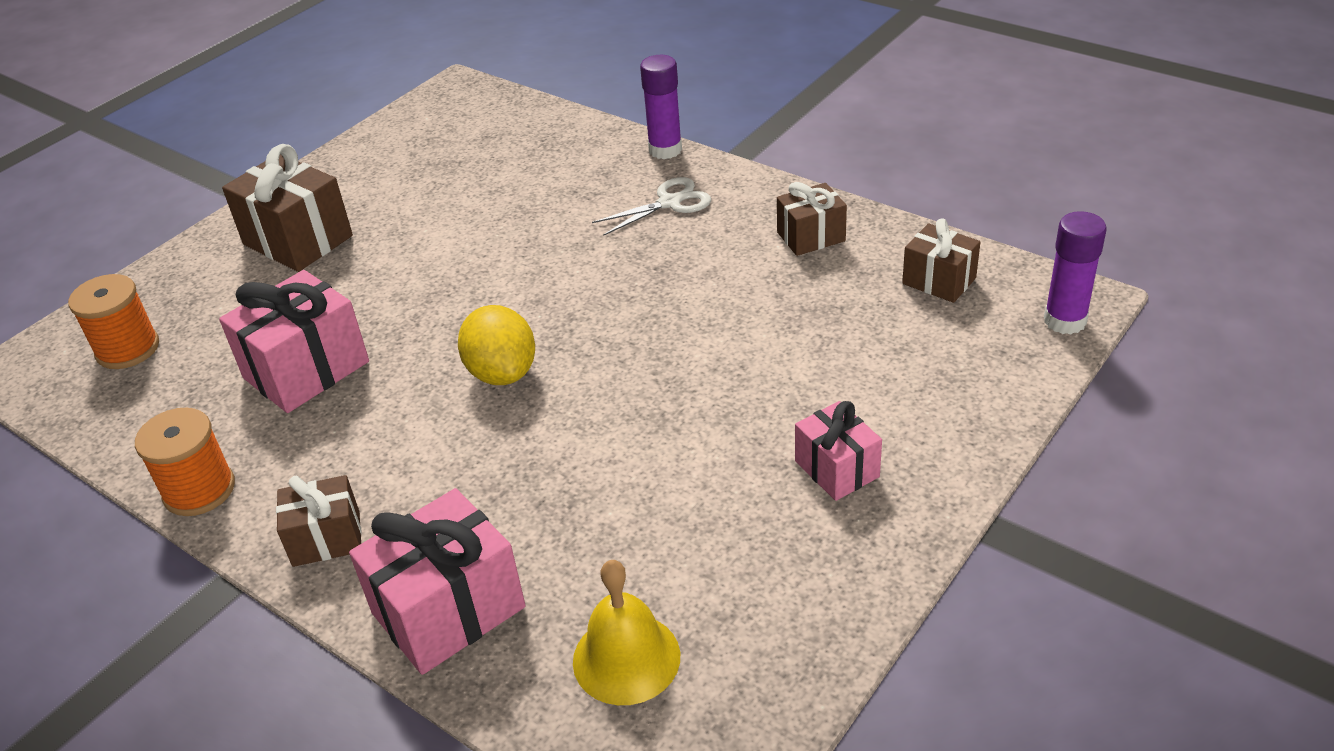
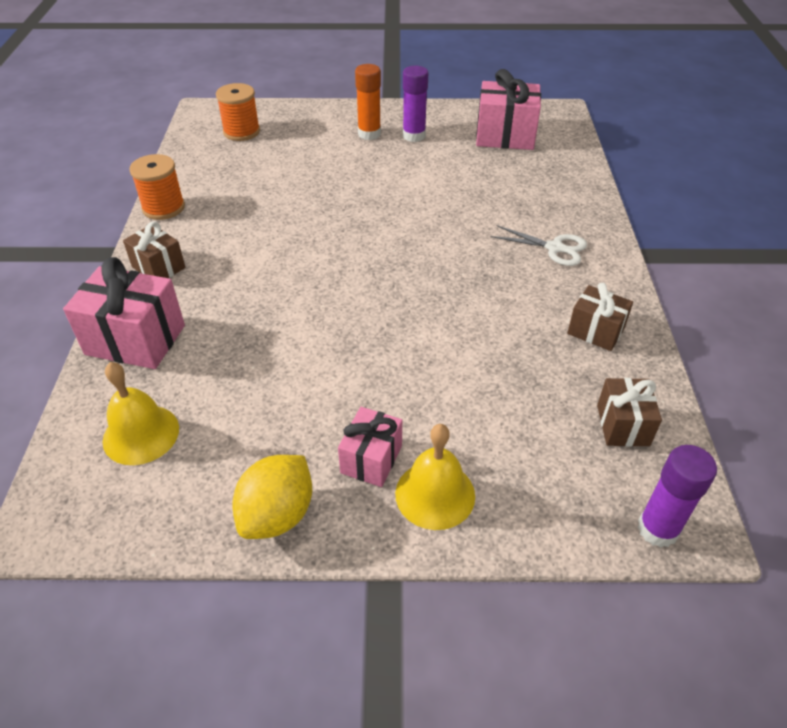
camera: 50 degrees right, 5 degrees up
pink gift [219,270,369,413] -> pink gift moved to [476,69,541,150]
brown gift [222,144,353,272] -> orange glue stick [355,64,381,140]
yellow lemon [458,305,535,385] -> yellow lemon moved to [232,455,312,539]
purple glue stick [640,55,682,159] -> purple glue stick moved to [403,66,428,142]
none -> yellow bell [395,424,475,530]

